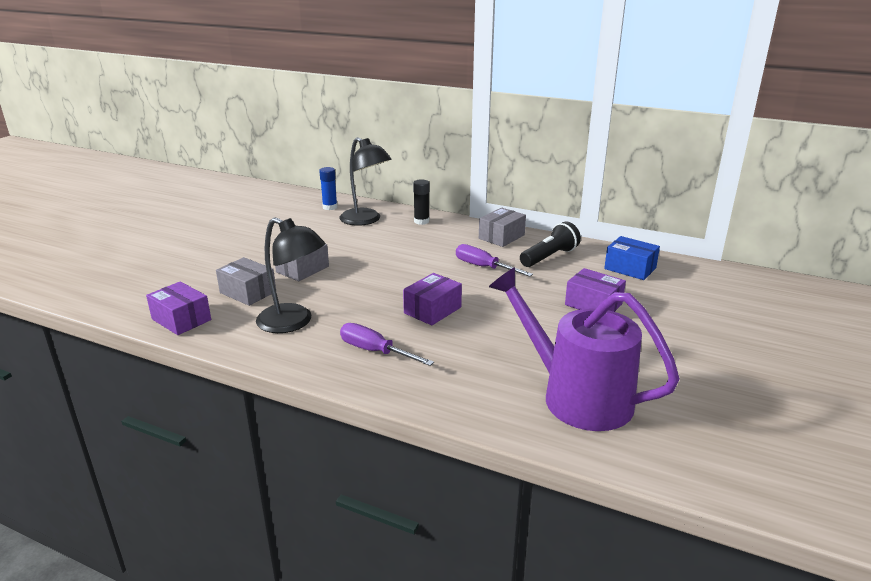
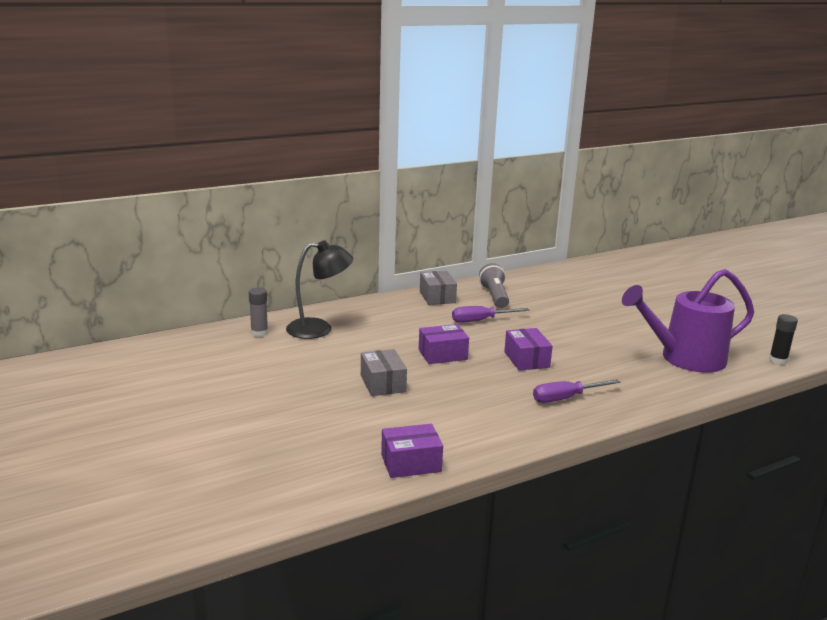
camera: 55 degrees left, 5 degrees down
grey box [216,257,276,306] -> none
black lamp [256,217,325,333] -> none
blue glue stick [319,167,337,210] -> grey glue stick [249,288,268,337]
black glue stick [413,179,429,225] -> black glue stick moved to [769,314,798,365]
black flashlight [520,221,581,267] -> grey flashlight [479,263,509,308]
purple box [565,268,626,312] -> purple box moved to [419,324,469,364]
blue box [604,236,660,280] -> none

